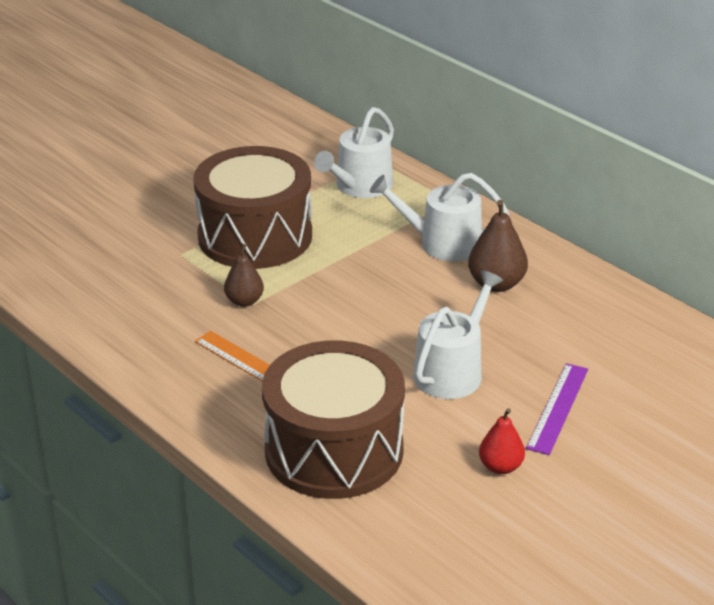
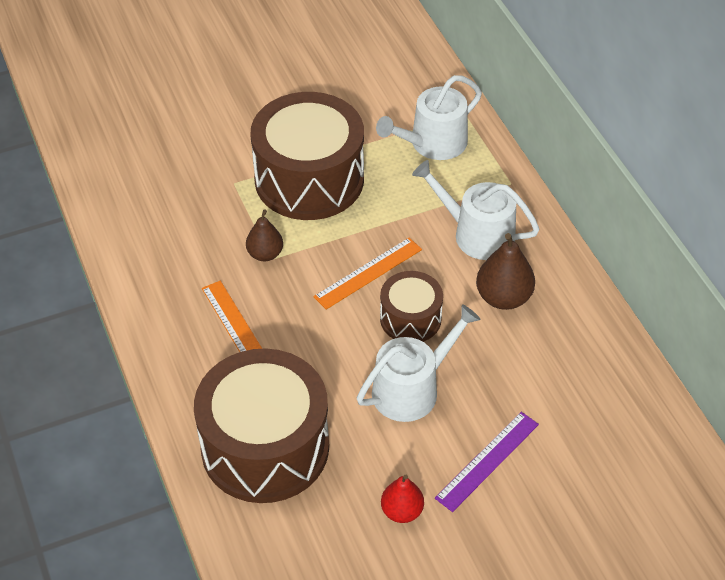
camera: 20 degrees right, 15 degrees up
none -> orange ruler [313,238,422,310]
none -> brown drum [380,271,443,342]

